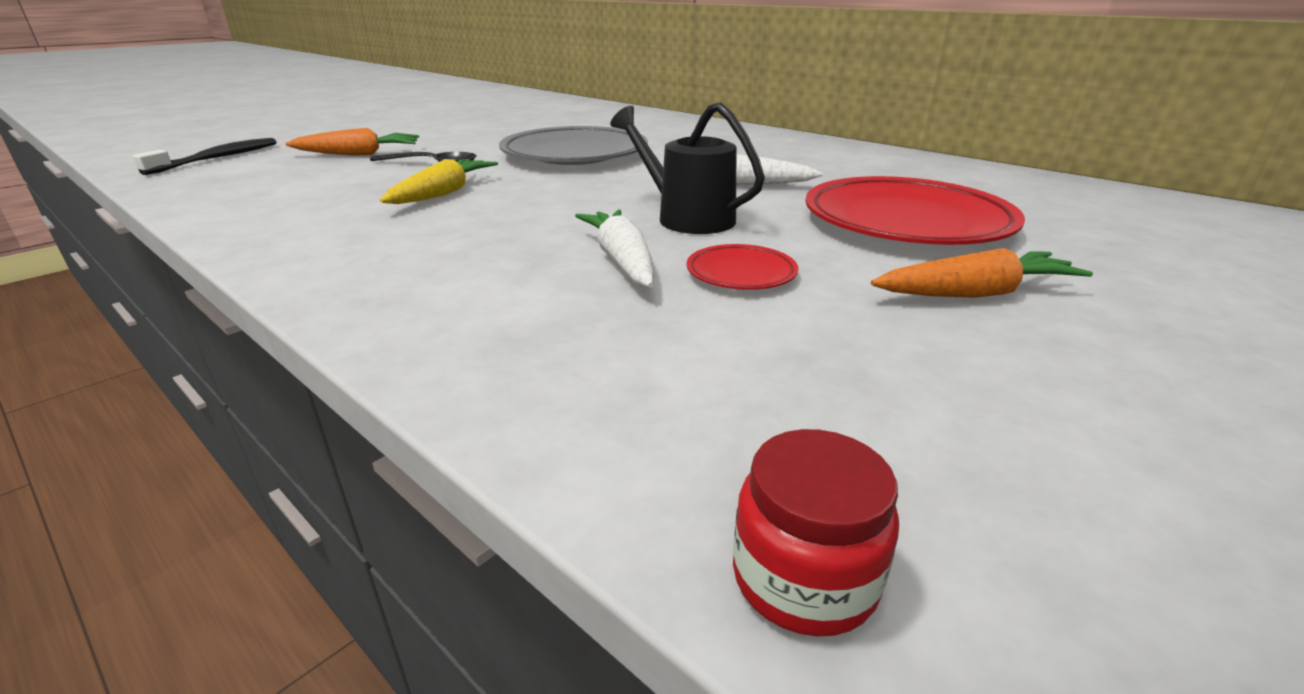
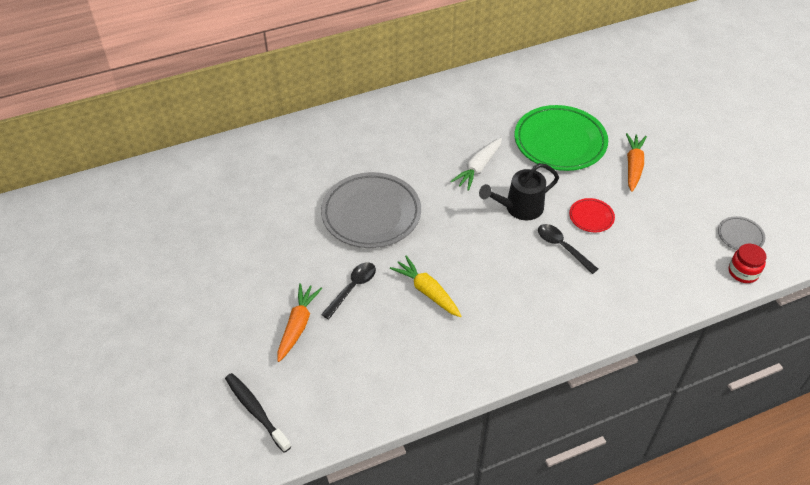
camera: 65 degrees left, 20 degrees up
white carrot [575,210,655,287] -> black spoon [538,224,598,274]
red plate [805,176,1025,245] -> green plate [515,105,608,171]
none -> grey plate [718,216,765,250]

